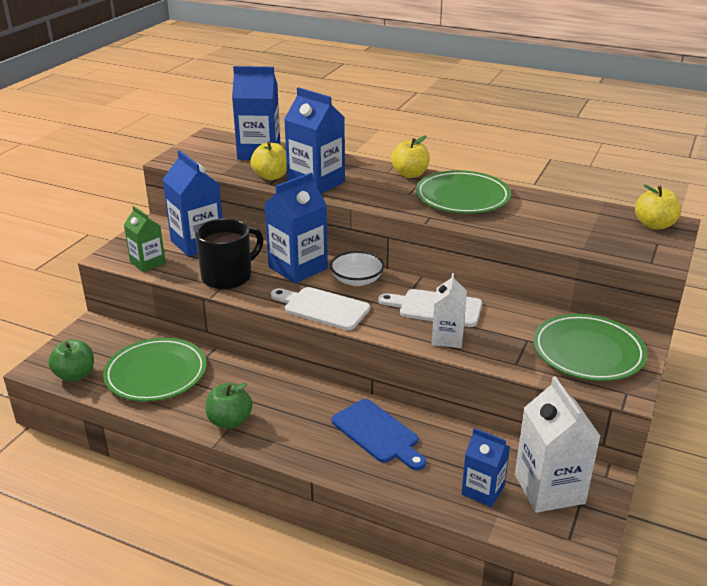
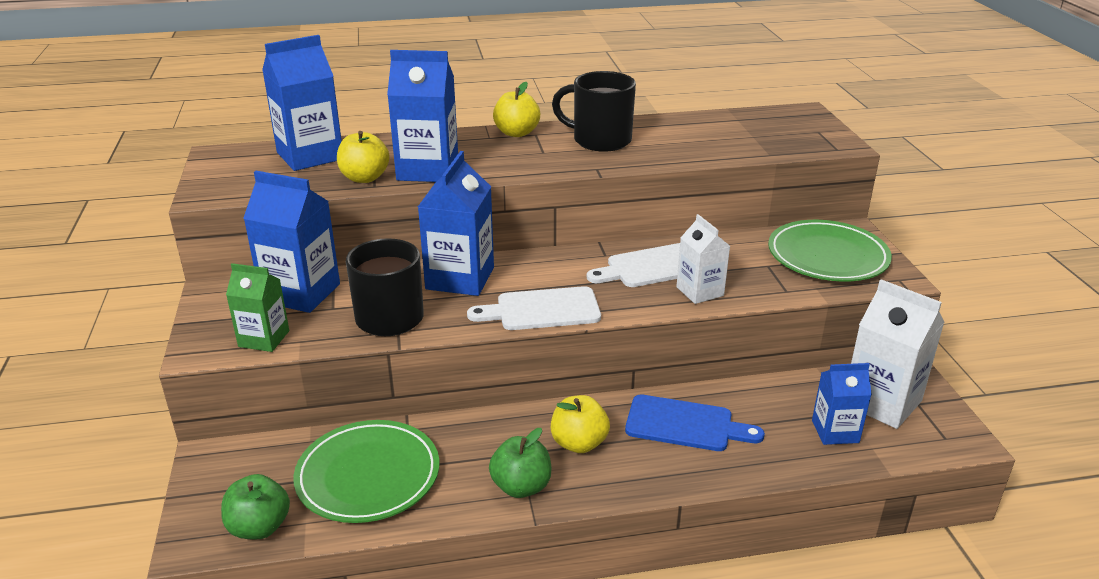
camera: 35 degrees left, 0 degrees up
white bowl [330,251,384,286] -> none
green plate [415,170,511,214] -> black mug [552,71,636,152]
yellow apple [635,184,681,230] -> yellow apple moved to [551,395,610,453]

